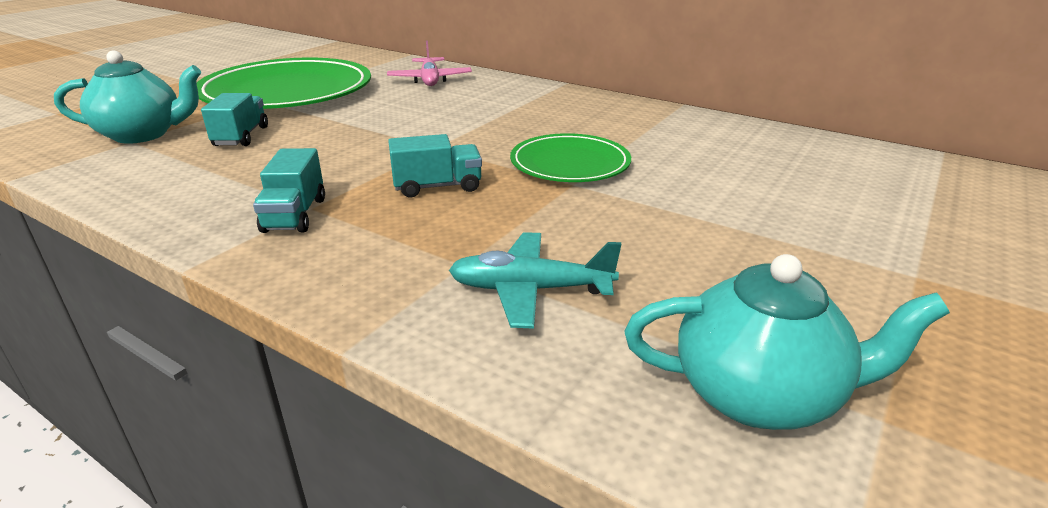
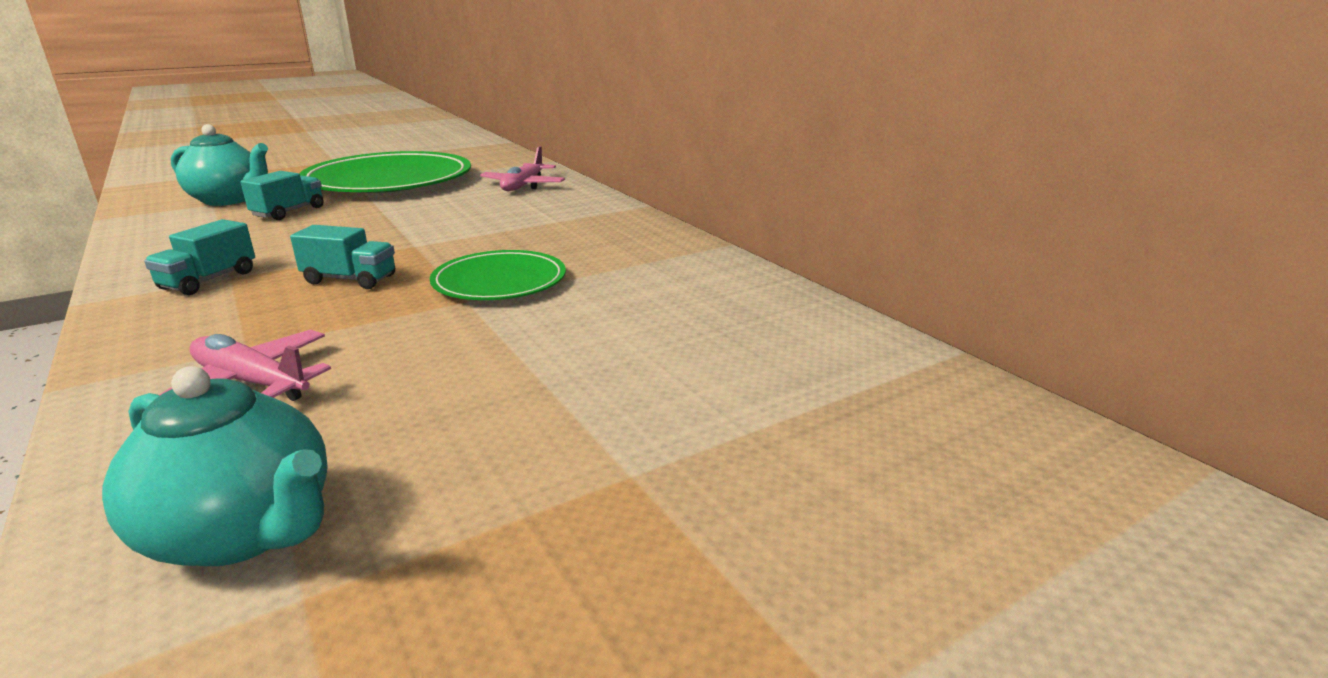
camera: 25 degrees right, 5 degrees down
turquoise plane [449,232,622,329] -> pink plane [160,330,331,401]

